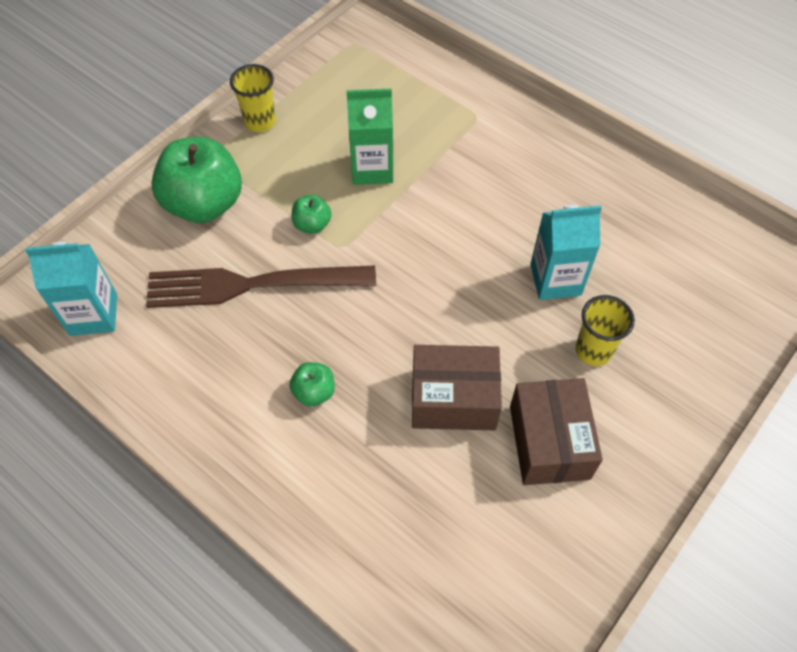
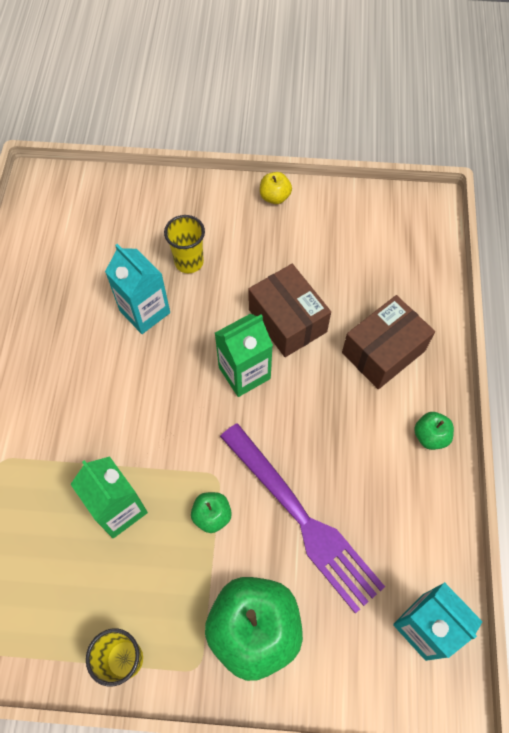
camera: 125 degrees left, 5 degrees up
brown fork [146,265,376,308] -> purple fork [220,423,385,614]
green apple [289,362,335,406] -> green apple moved to [414,412,454,450]
brown box [510,378,603,485] -> brown box moved to [342,295,435,389]
none -> green carton [215,313,273,397]
none -> yellow apple [260,172,292,204]

